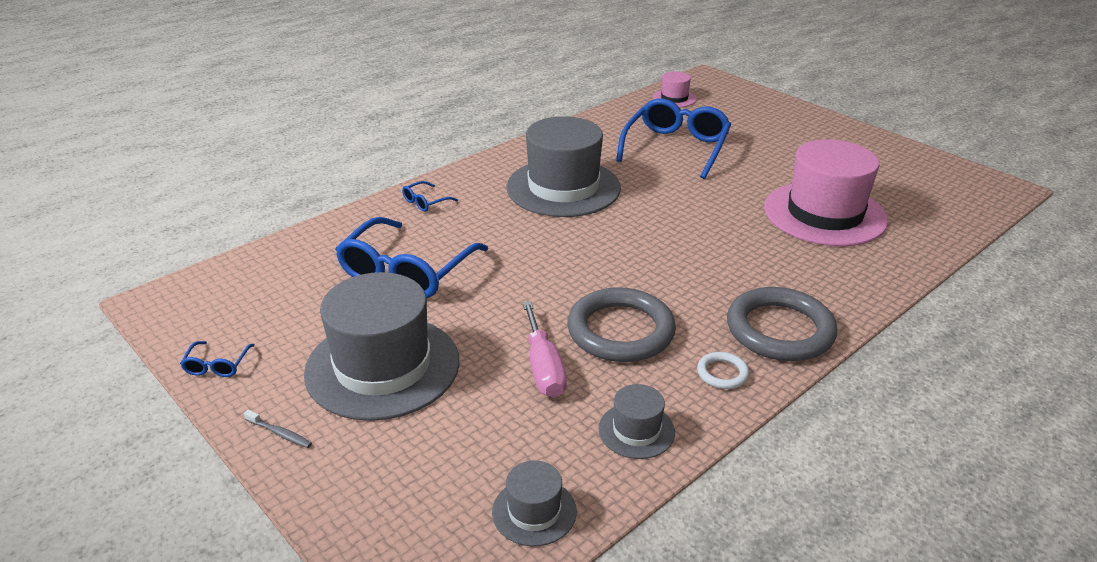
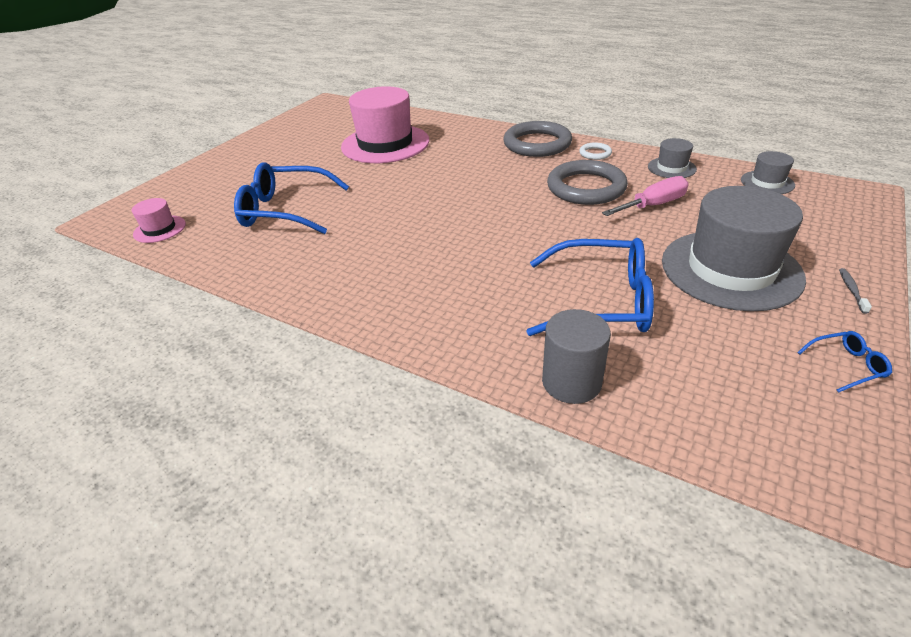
camera: 105 degrees left, 5 degrees up
blue glasses [402,181,458,212] -> none
grey hat [507,116,621,217] -> none
none -> grey cylinder [542,309,611,404]

